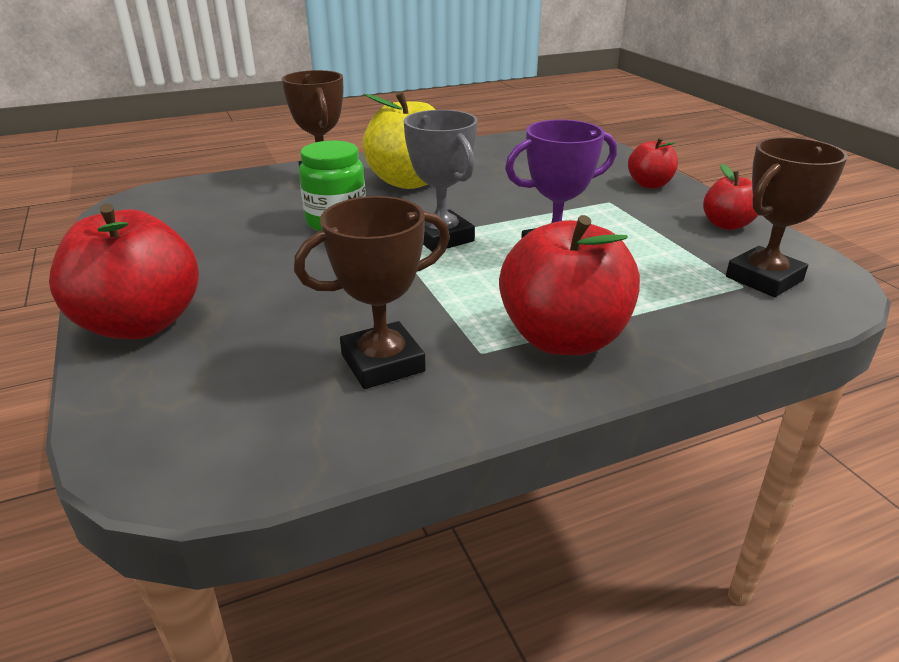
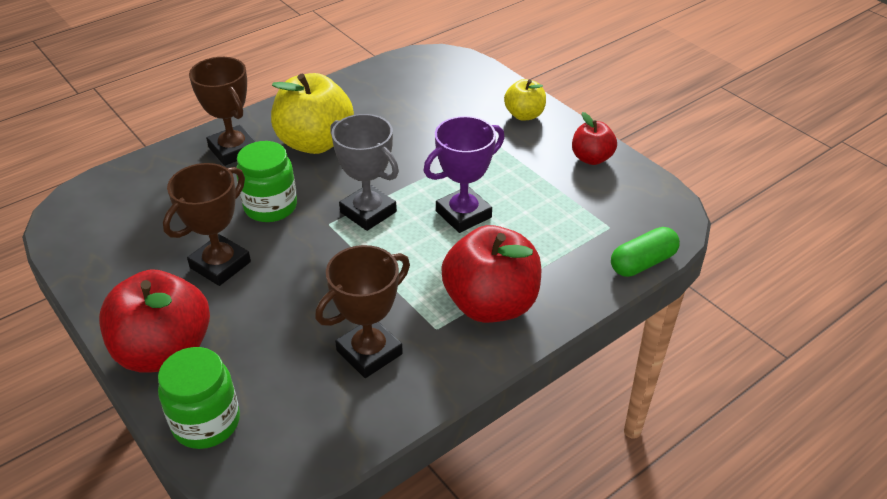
camera: 15 degrees left, 10 degrees up
red apple [628,137,678,188] -> yellow apple [504,79,546,121]
brown trophy [726,137,848,297] -> brown trophy moved to [163,163,251,286]
none -> green jar [158,347,240,449]
none -> green capsule [611,227,680,277]

